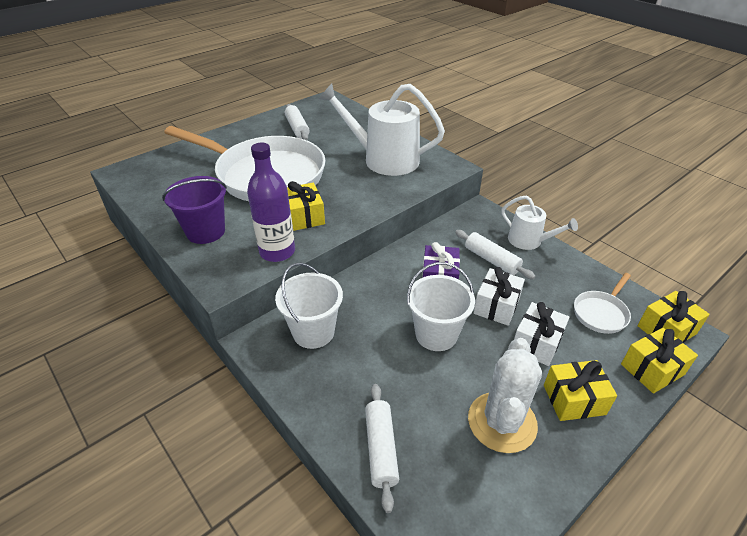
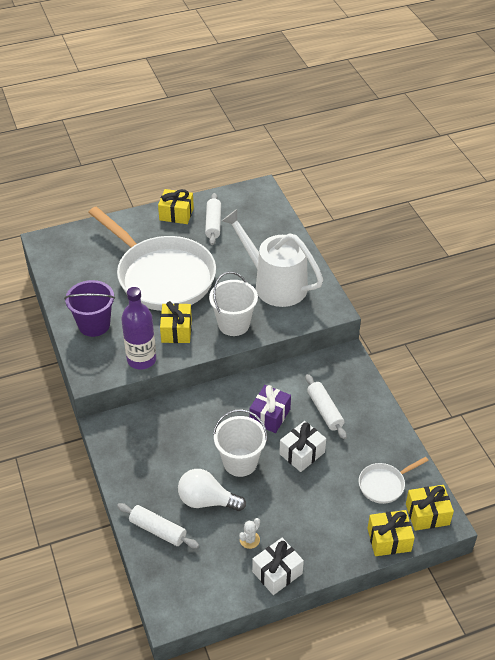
camera: 20 degrees right, 5 degrees up
white bucket [275,263,343,349] -> white bucket moved to [209,272,258,336]
white rolling pin [365,384,399,513] -> white rolling pin turned 75 degrees counterclockwise [117,503,199,548]
white cactus [468,338,542,453] -> white cactus [239,518,260,549], size x0.40
white watering can [502,195,578,250] -> none
white gift [514,302,569,366] -> white gift moved to [252,538,304,595]
yellow gift [544,360,617,421] -> yellow gift moved to [158,189,194,224]
none -> white light bulb [178,469,246,511]

